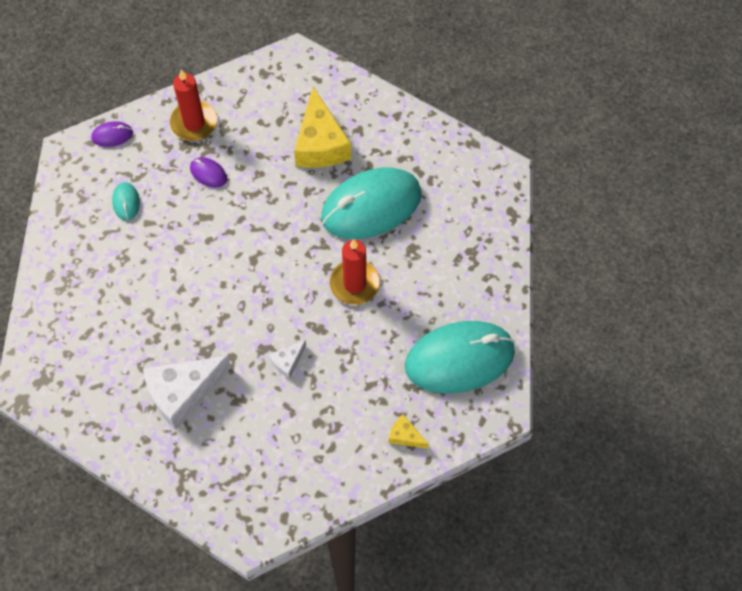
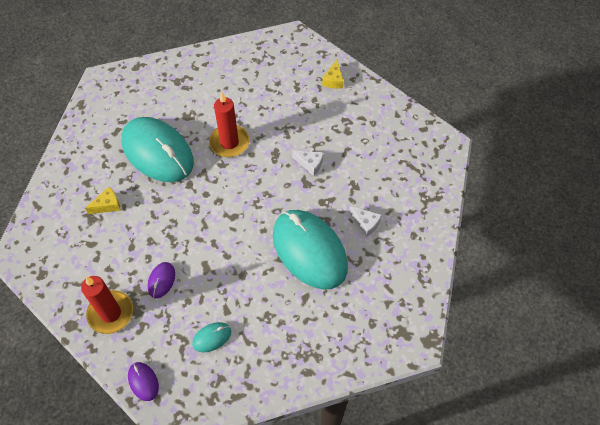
camera: 110 degrees left, 5 degrees down
white cheese [143,356,231,430] -> white cheese [349,206,381,237], size x0.47
yellow cheese [294,87,351,168] -> yellow cheese [85,187,121,214], size x0.47
turquoise mouse [405,321,515,394] -> turquoise mouse moved to [273,210,348,290]

